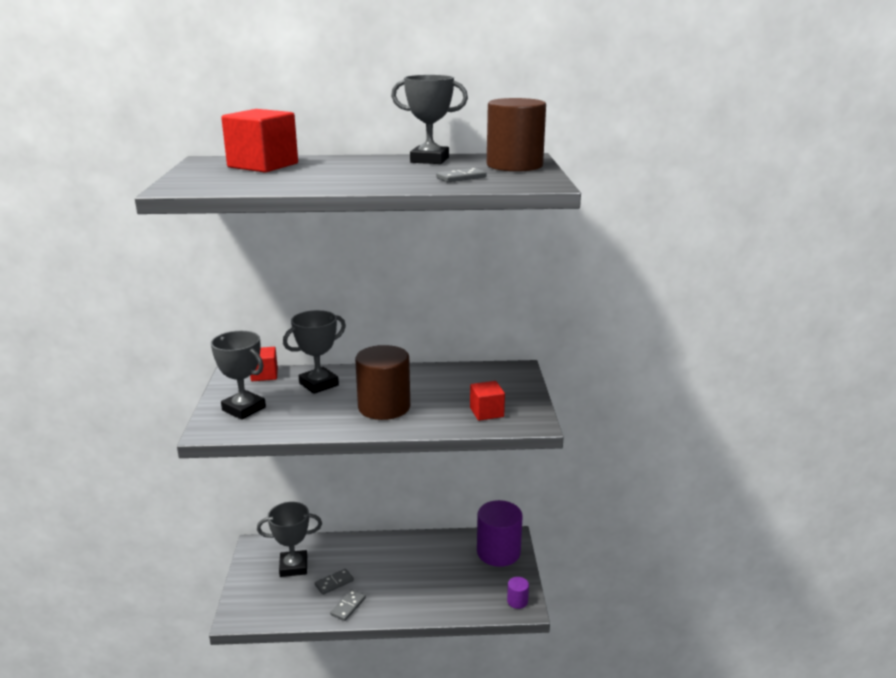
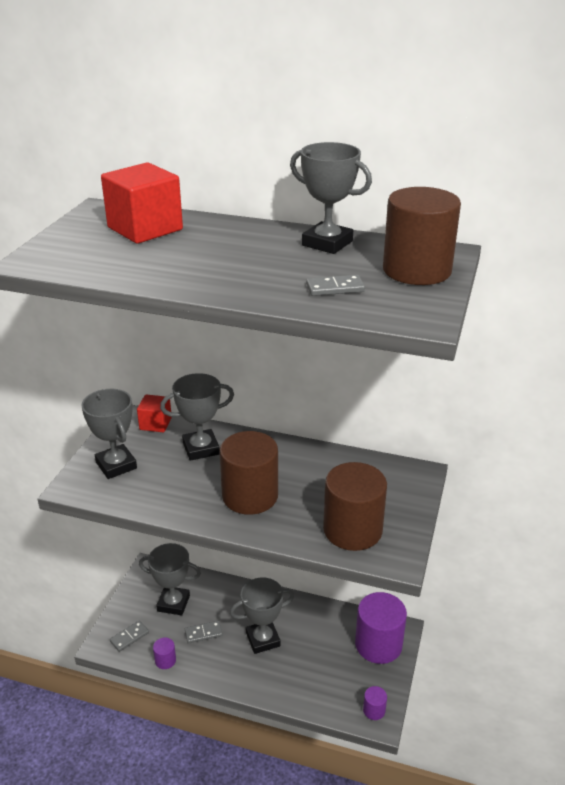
camera: 20 degrees right, 10 degrees up
grey domino [330,589,366,621] -> grey domino moved to [110,620,149,652]
red cube [470,381,505,421] -> brown cylinder [323,462,387,551]
none -> purple cylinder [153,637,176,669]
none -> grey trophy [230,578,294,654]

